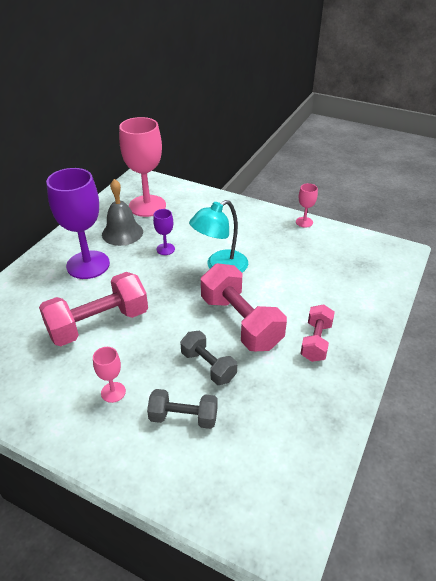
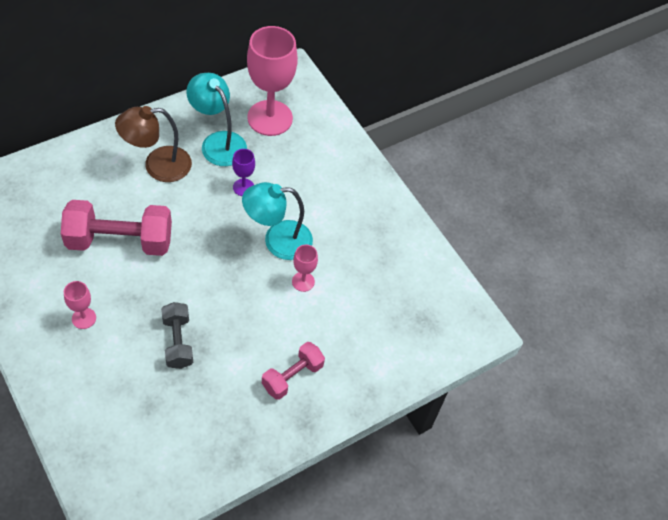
camera: 25 degrees right, 15 degrees up
purple goblet [46,168,110,279] -> brown lamp [115,106,192,182]
grey bell [102,179,143,246] -> turquoise lamp [187,73,247,166]
grey dumbbell [147,389,218,429] -> none
pink dumbbell [201,263,287,351] -> none
pink goblet [296,183,318,228] -> pink goblet moved to [292,245,318,292]

